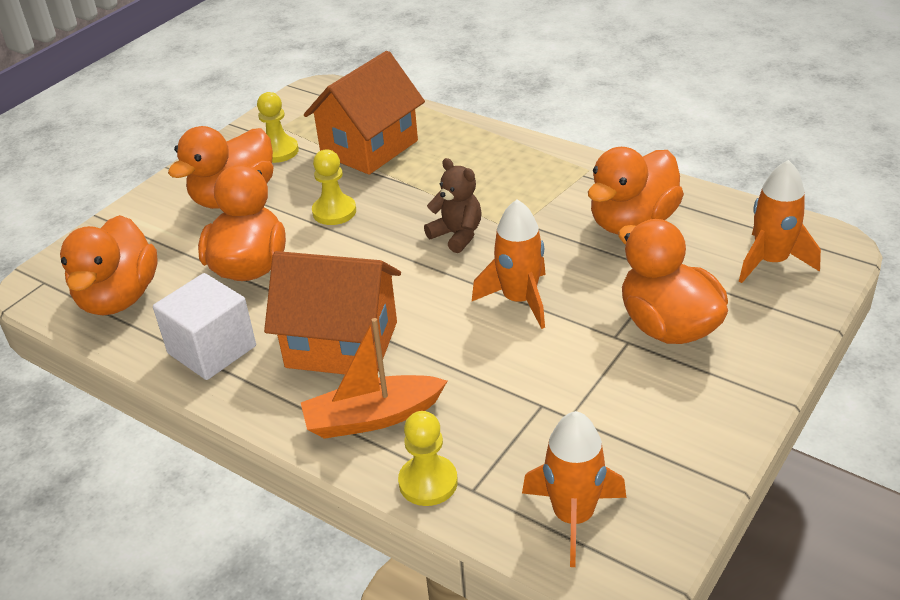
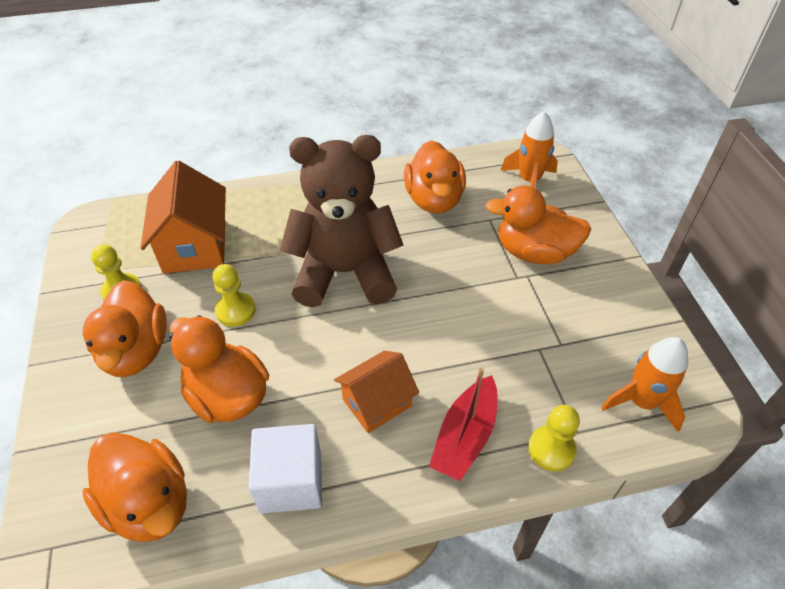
camera: 50 degrees left, 10 degrees up
orange house [264,251,401,374] -> orange house [334,351,419,433], size x0.65
orange boat [301,318,447,439] -> red boat [429,368,497,481]
brown teddy bear [424,158,482,253] -> brown teddy bear [280,135,404,307], size x2.31
orange rocket [472,199,546,329] -> none

